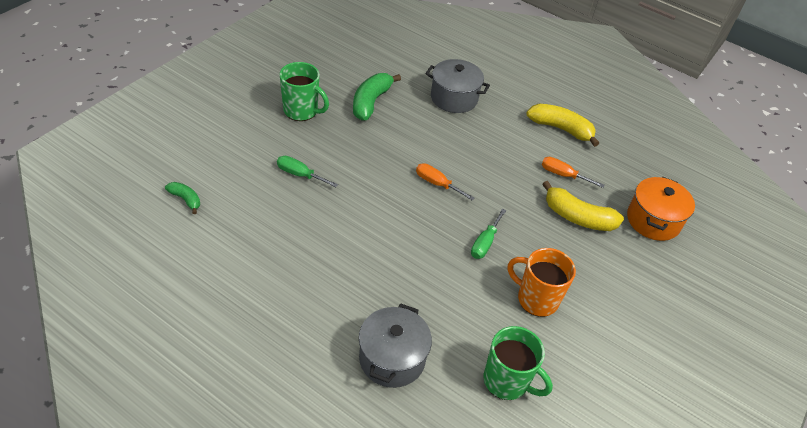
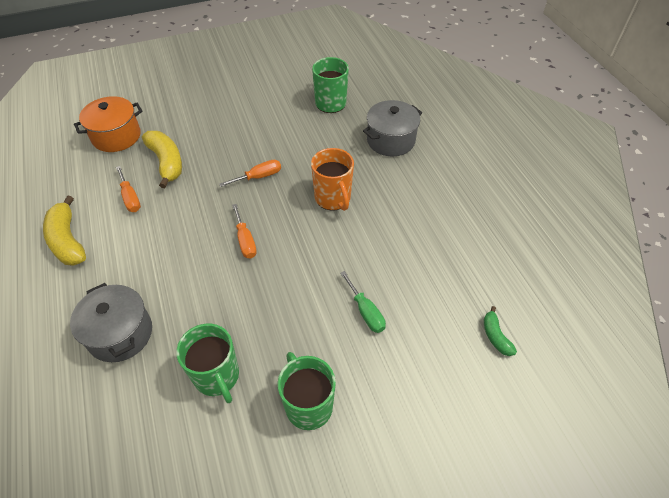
camera: 140 degrees left, 5 degrees up
green banana [353,73,401,121] -> green mug [176,323,239,403]
green screwdriver [471,209,506,259] -> orange screwdriver [219,160,281,187]
orange mug [508,248,576,317] -> orange mug moved to [311,148,354,211]

